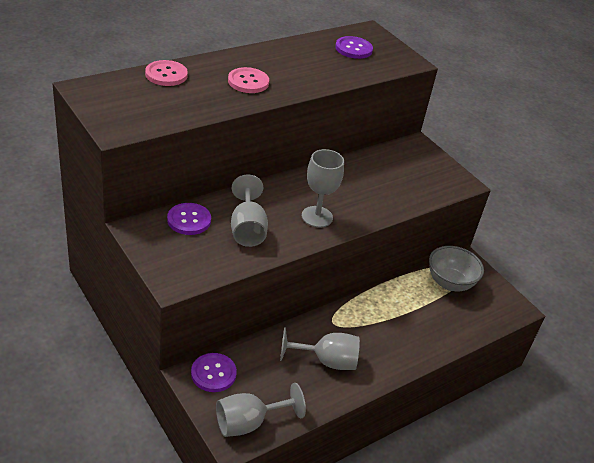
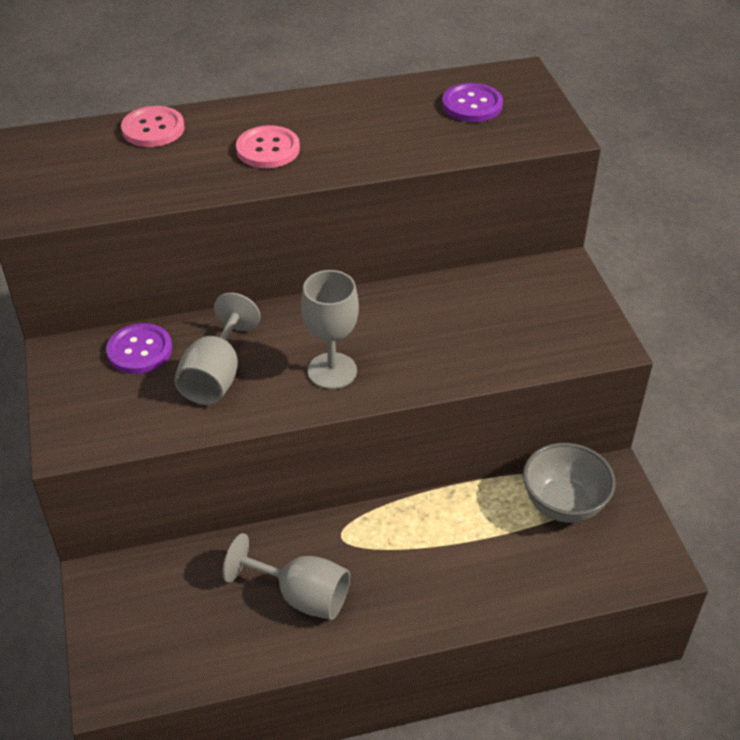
camera: 25 degrees right, 5 degrees up
purple button [191,353,237,392] -> none
grey goblet [216,383,306,437] -> none

